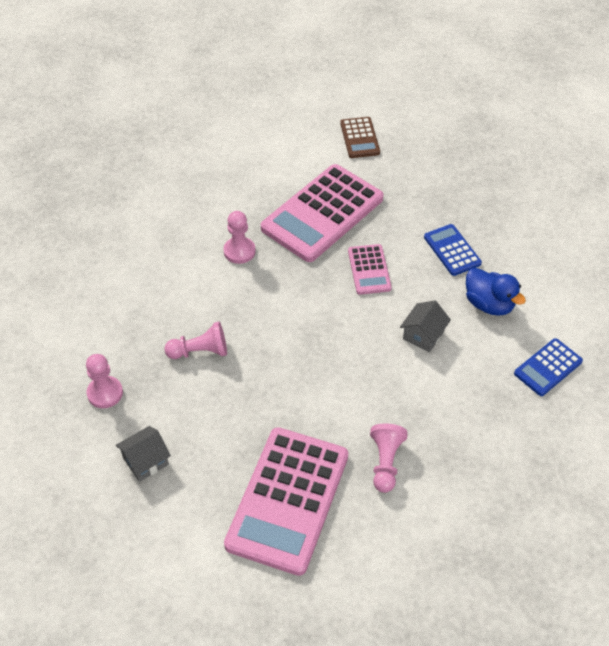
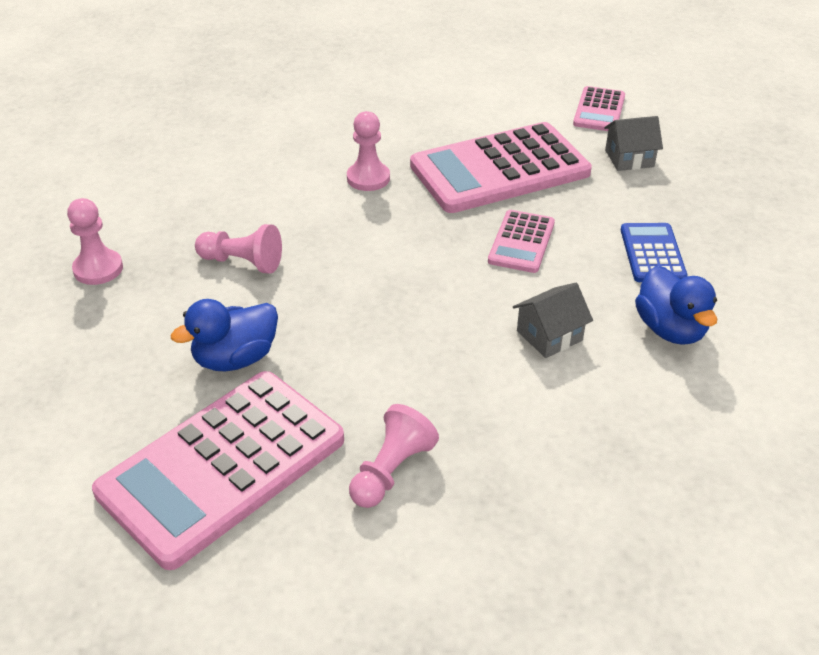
camera: 25 degrees right, 10 degrees down
grey house [116,426,171,482] -> grey house moved to [604,116,663,171]
brown calculator [340,117,380,158] -> pink calculator [573,86,625,131]
blue calculator [514,338,583,396] -> none
none -> blue duck [171,299,278,371]

